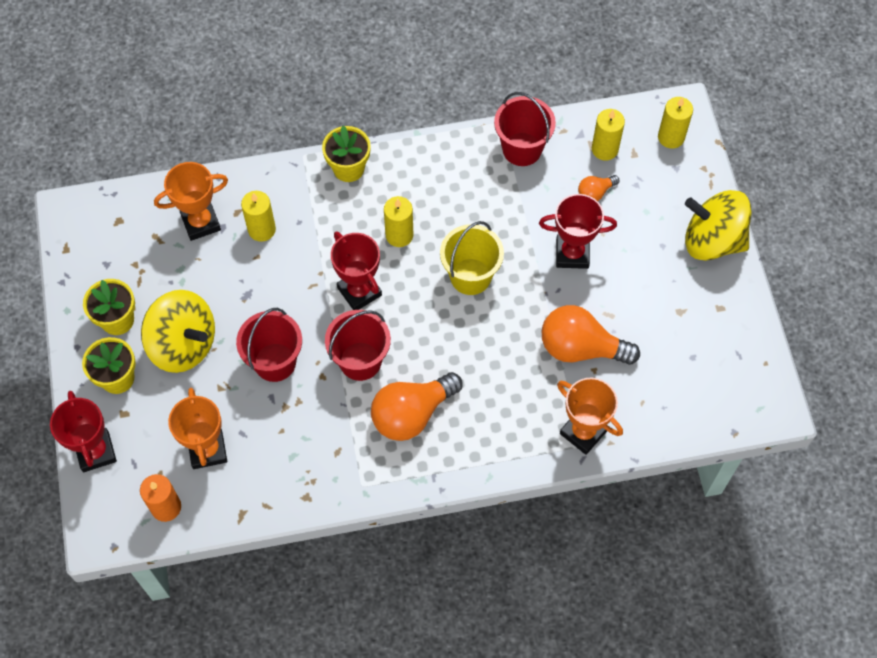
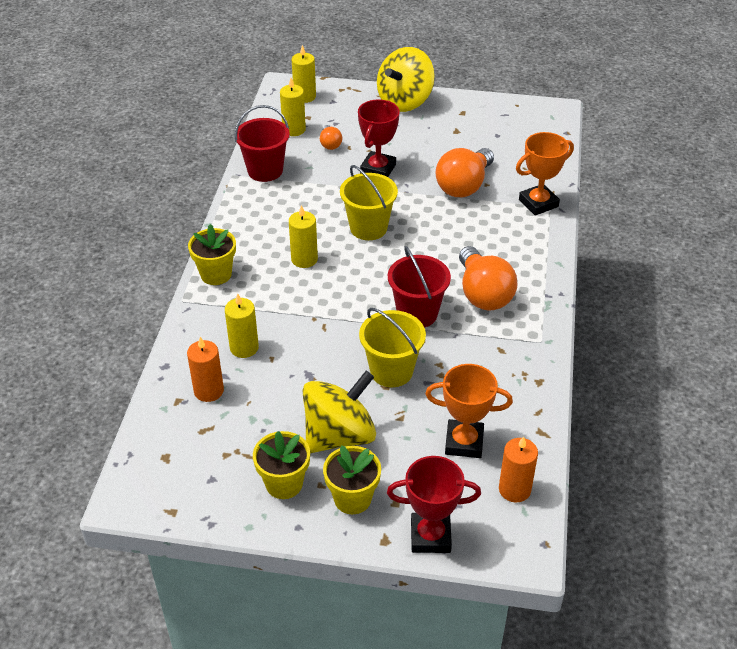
camera: 70 degrees left, 20 degrees down
orange trophy [154,162,228,241] -> orange candle [187,337,224,402]
red bucket [236,308,302,382] -> yellow bucket [359,308,426,387]
red trophy [331,232,382,310] -> none

